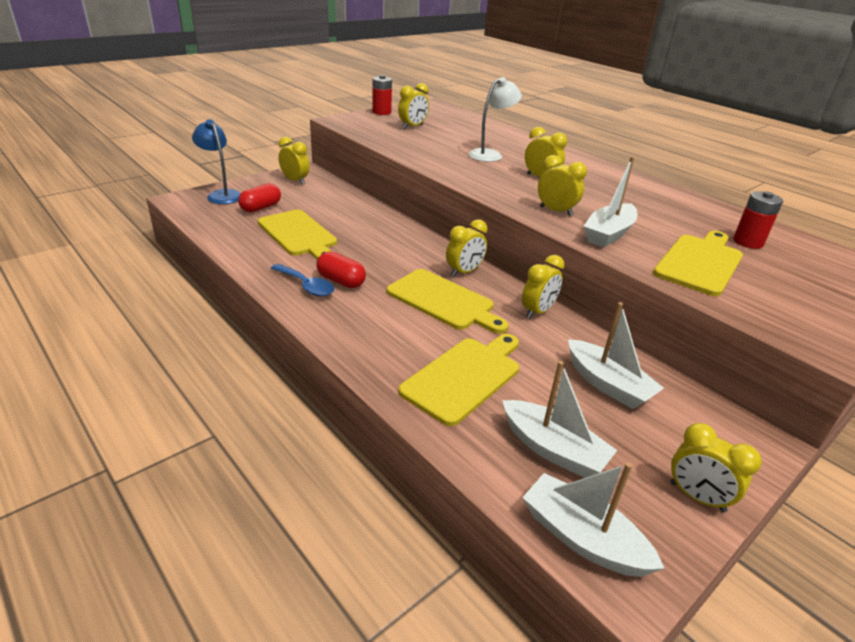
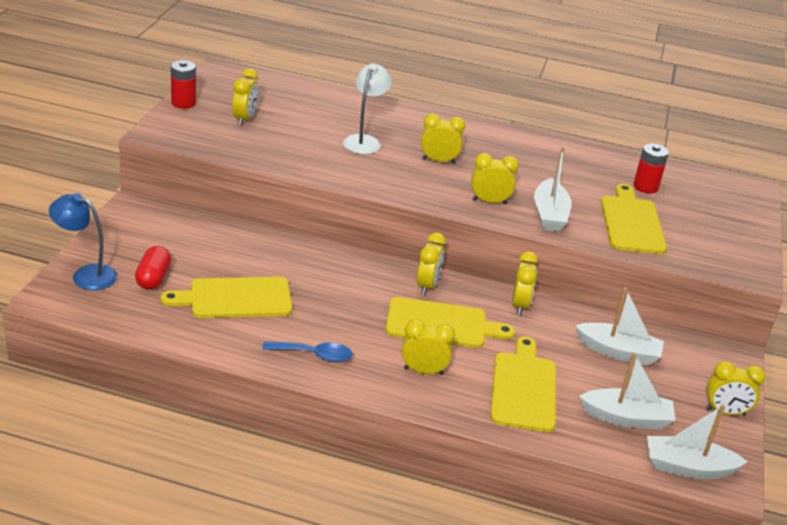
camera: 35 degrees left, 0 degrees up
yellow cutting board [258,210,337,259] -> yellow cutting board turned 150 degrees clockwise [160,277,292,318]
yellow clock [279,137,309,185] -> yellow clock moved to [402,319,455,375]
red capsule [316,252,366,288] -> none

